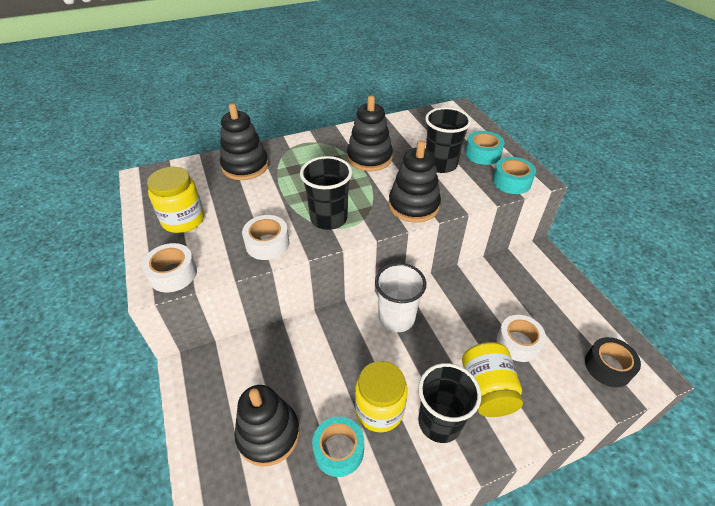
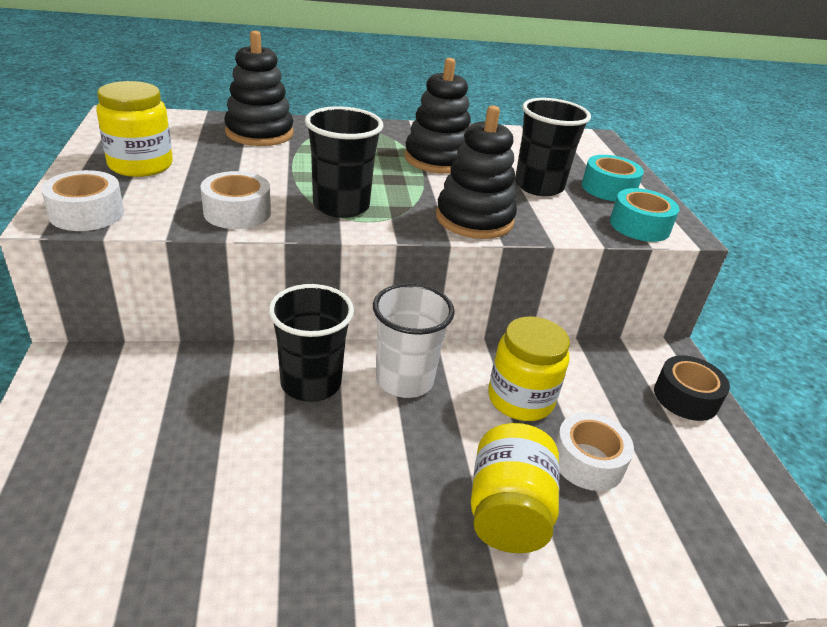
camera: 10 degrees right, 10 degrees down
black stacking toy [234,385,300,467] -> none
turquoise tape [312,416,364,477] -> none
yellow jar [355,361,408,433] -> yellow jar moved to [488,317,570,421]
black cup [418,363,481,443] -> black cup moved to [268,284,354,402]
black tape [585,337,641,387] -> black tape moved to [654,355,730,421]

